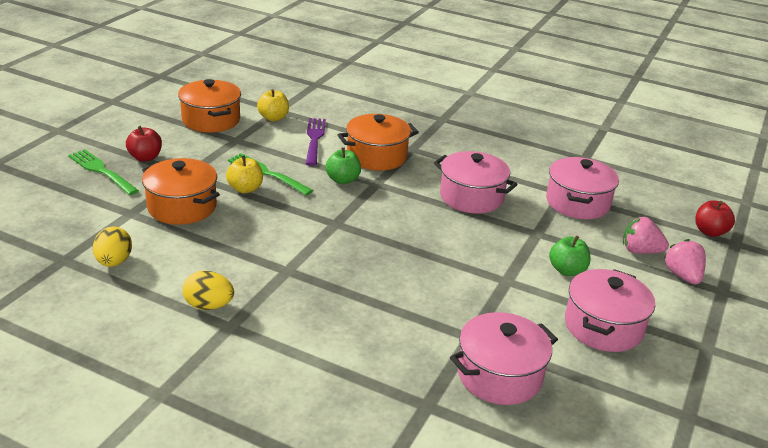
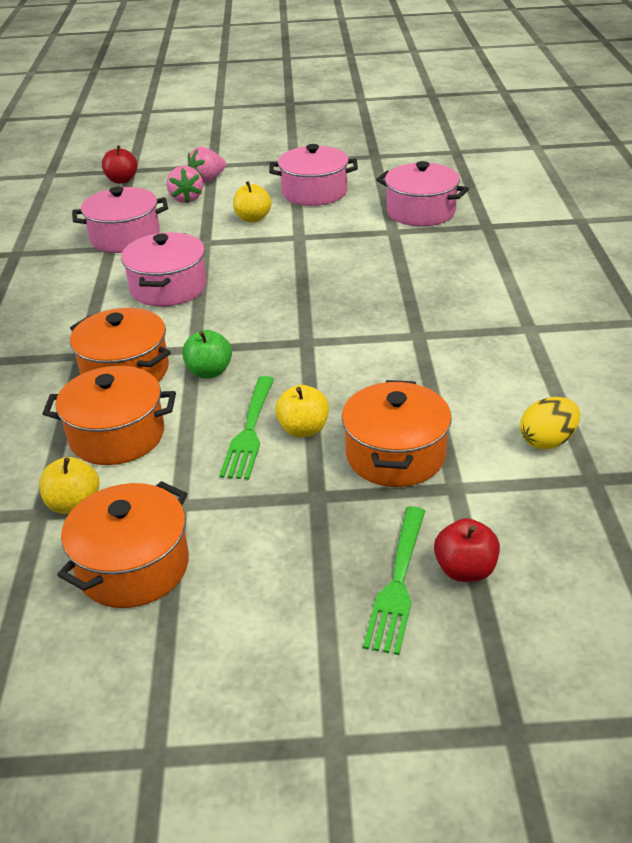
camera: 115 degrees left, 5 degrees up
red apple [126,126,162,162] -> red apple moved to [434,518,500,582]
yellow egg [183,270,234,310] -> none
purple fork [306,118,326,166] -> orange pot [43,366,176,465]
green apple [549,236,591,276] -> yellow apple [233,181,272,222]

